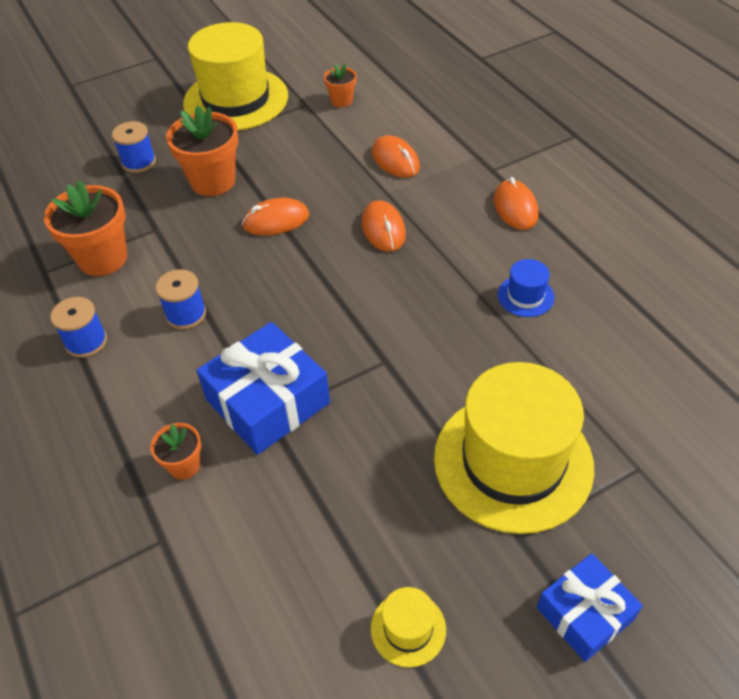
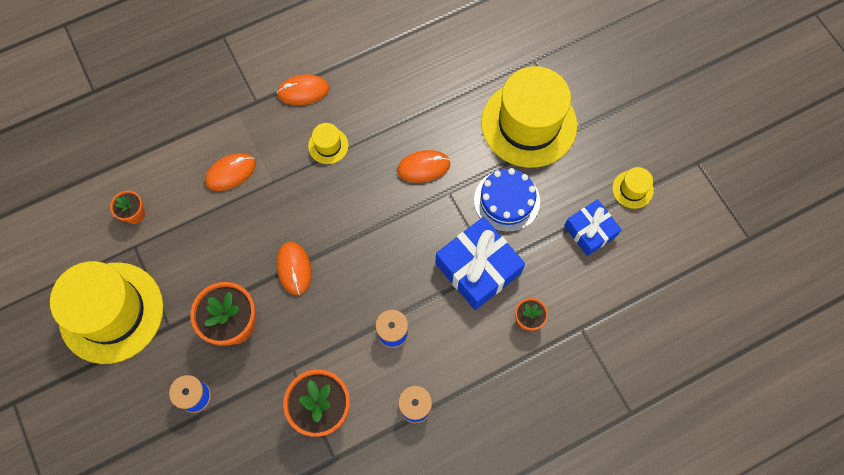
camera: 90 degrees left, 20 degrees up
orange mouse [362,200,406,252] -> orange mouse moved to [397,150,450,183]
blue hat [498,259,554,317] -> none
blue gift [537,553,643,662] -> blue gift moved to [564,199,622,256]
none -> yellow hat [308,123,348,164]
none -> blue cake [474,168,540,232]

